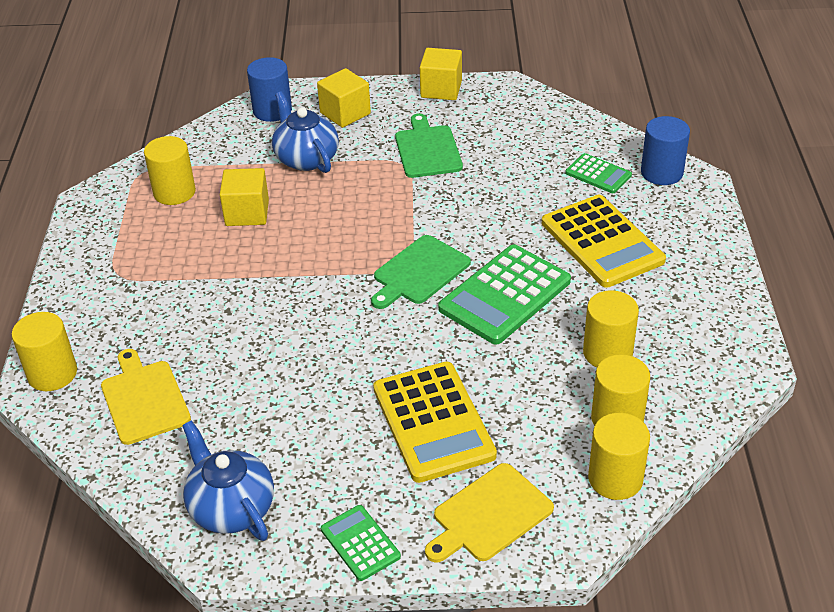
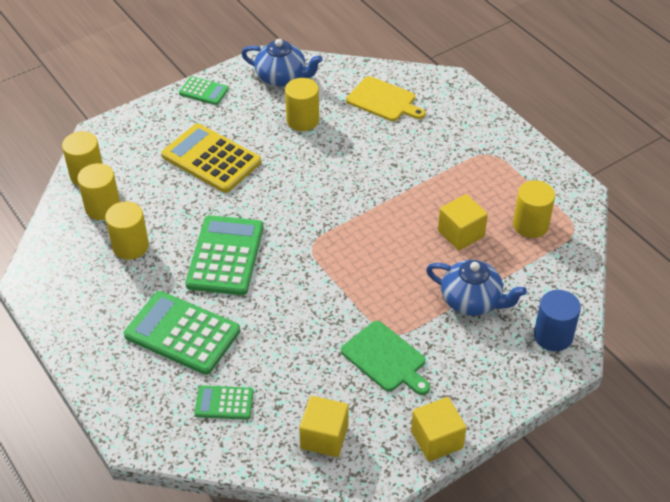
camera: 145 degrees right, 5 degrees up
yellow cylinder [12,312,77,391] -> yellow cylinder moved to [285,78,319,131]
yellow cube [317,68,371,128] -> yellow cube moved to [299,396,349,457]
green cutting board [371,235,471,309] -> none
yellow cutting board [425,463,554,563] -> none
yellow calculator [542,195,666,288] -> green calculator [124,291,240,375]
blue cylinder [641,116,690,185] -> none

